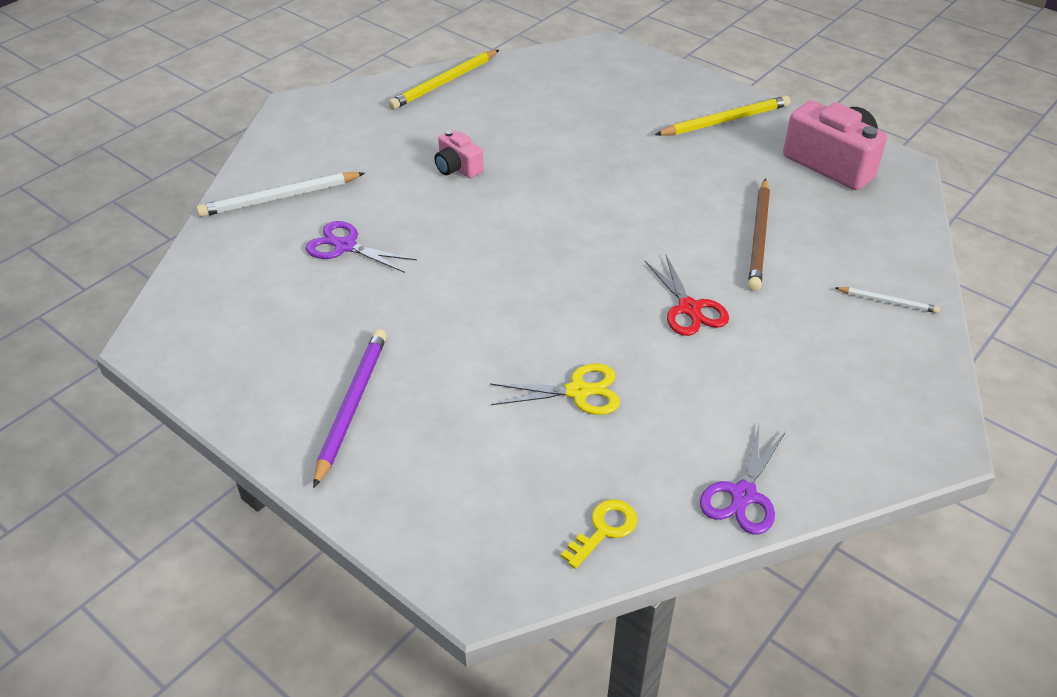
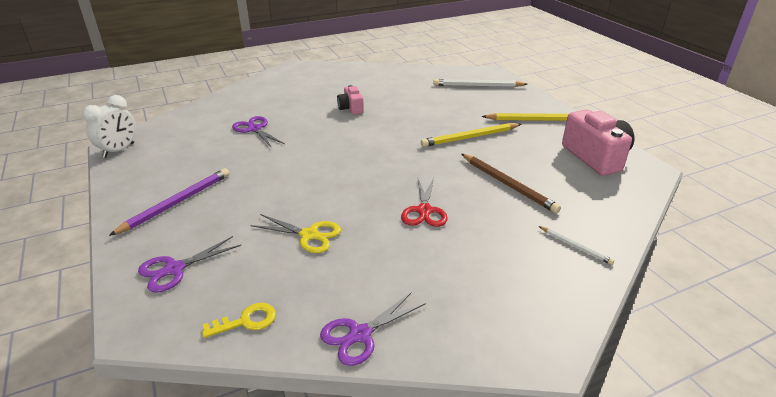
camera: 25 degrees right, 10 degrees down
white pencil [196,172,365,217] -> white pencil moved to [433,79,527,87]
yellow pencil [388,50,499,110] -> yellow pencil moved to [421,123,521,147]
brown pencil [748,178,770,291] -> brown pencil turned 75 degrees counterclockwise [462,154,561,214]
none -> white clock [82,95,136,158]
none -> purple scissors [138,236,241,293]

